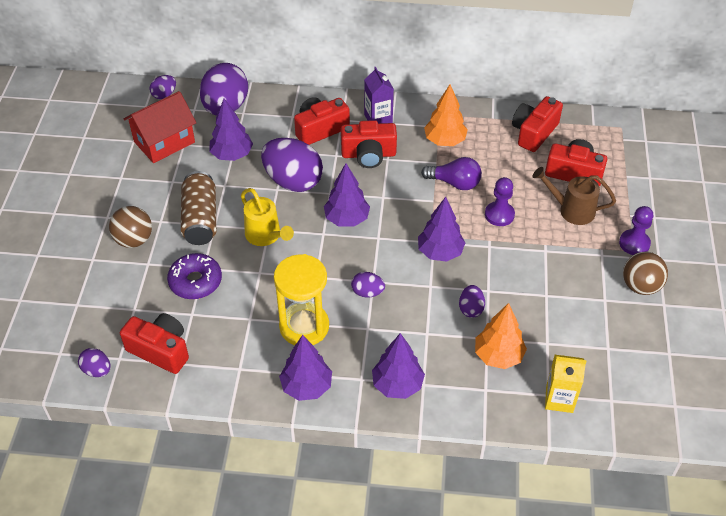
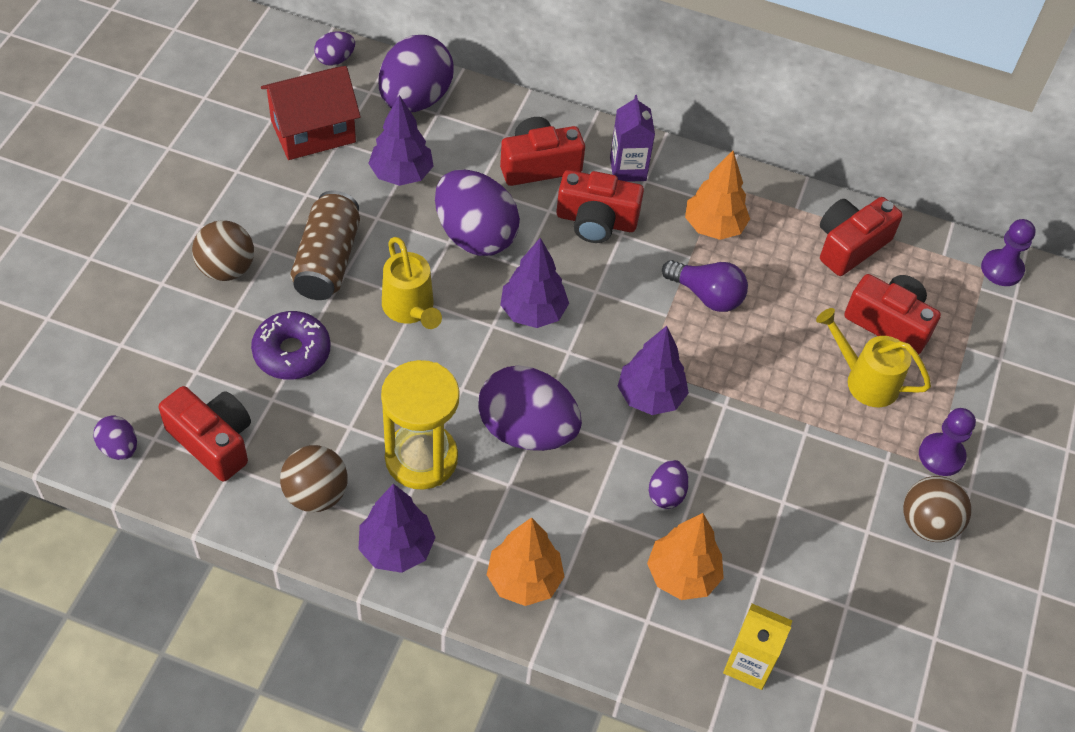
camera: 10 degrees right, 5 degrees up
purple egg [351,272,385,298] -> purple egg [478,365,582,451], size x2.12
purple tree [372,333,425,399] -> orange tree [487,518,565,606]
purple pawn [485,177,515,226] -> purple pawn moved to [981,219,1036,286]
brown watering can [533,167,616,225] -> yellow watering can [816,308,931,407]
none -> brown ball [280,445,348,512]

